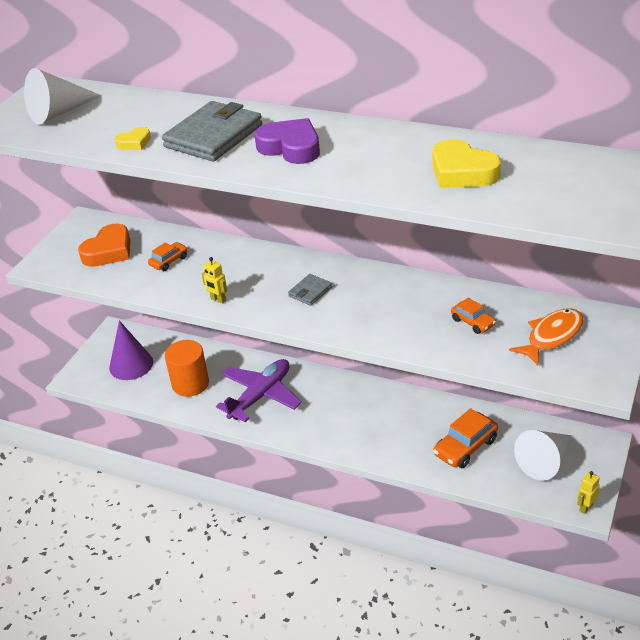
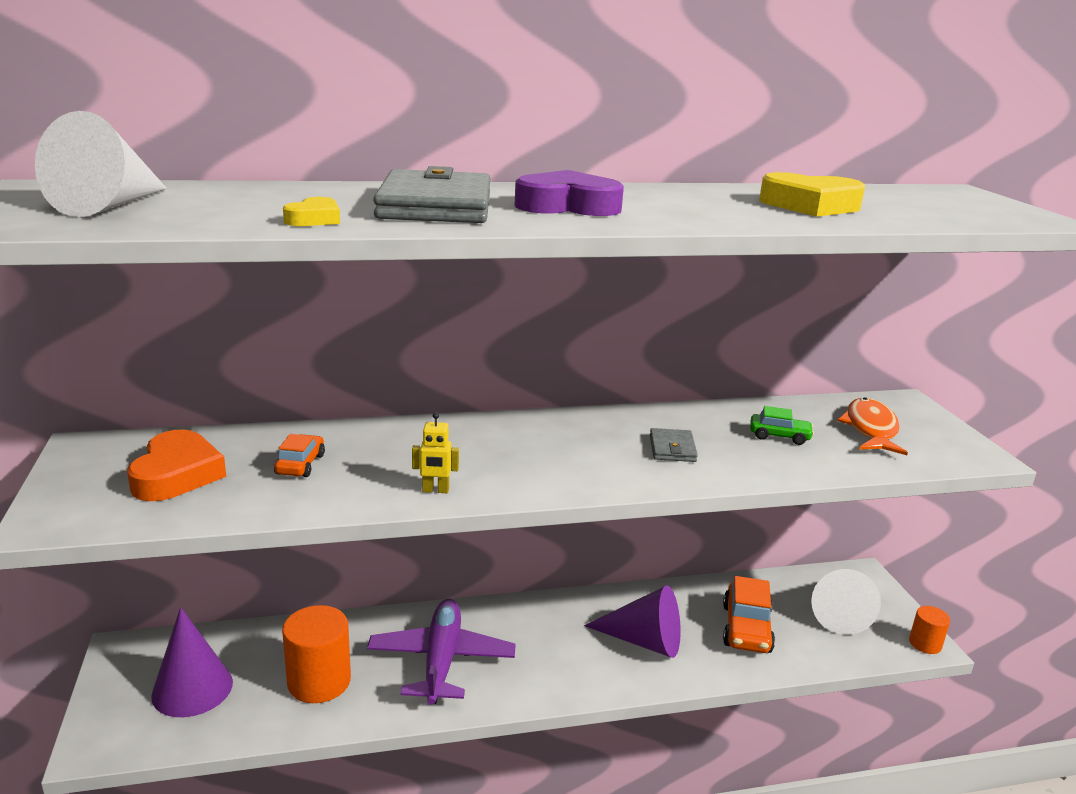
camera: 40 degrees left, 15 degrees down
grey wallet [288,274,332,306] -> grey wallet moved to [650,428,698,462]
orange car [451,298,496,334] -> green car [750,406,814,445]
yellow robot [577,471,600,514] -> orange cylinder [909,606,950,654]
none -> purple cone [584,585,681,658]

